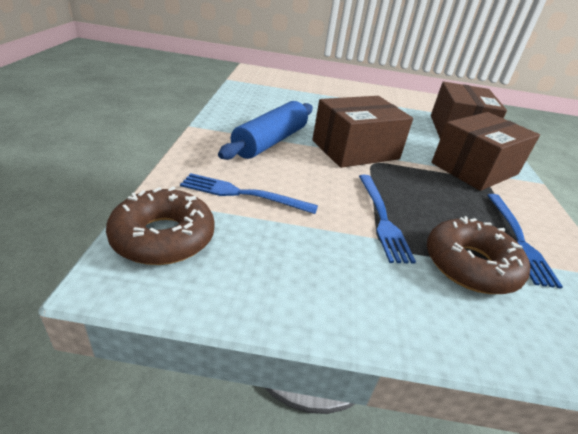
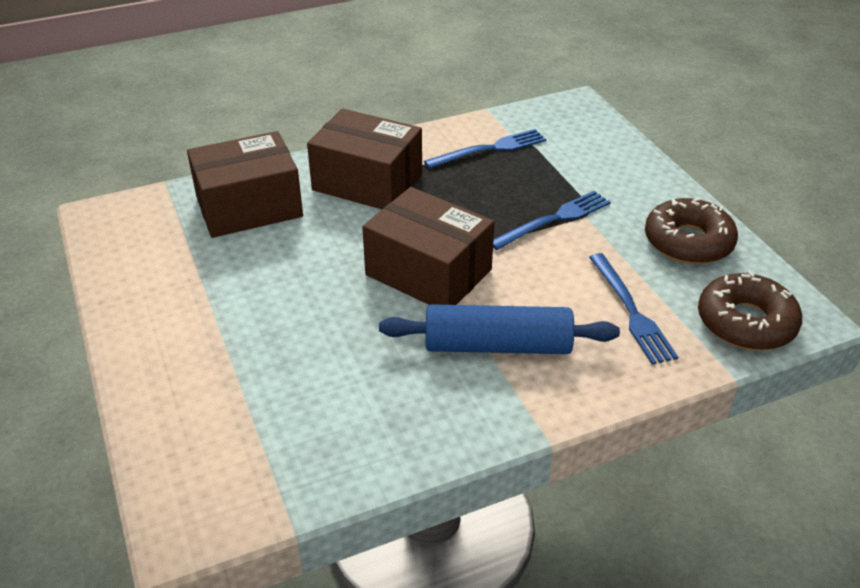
camera: 115 degrees left, 5 degrees up
brown donut [427,216,530,294] -> brown donut moved to [645,198,738,264]

